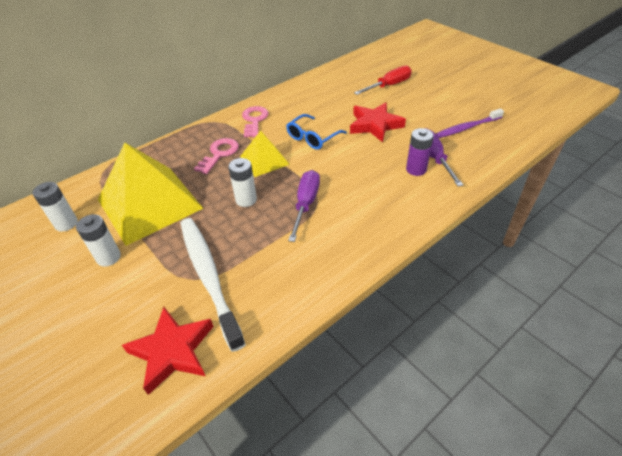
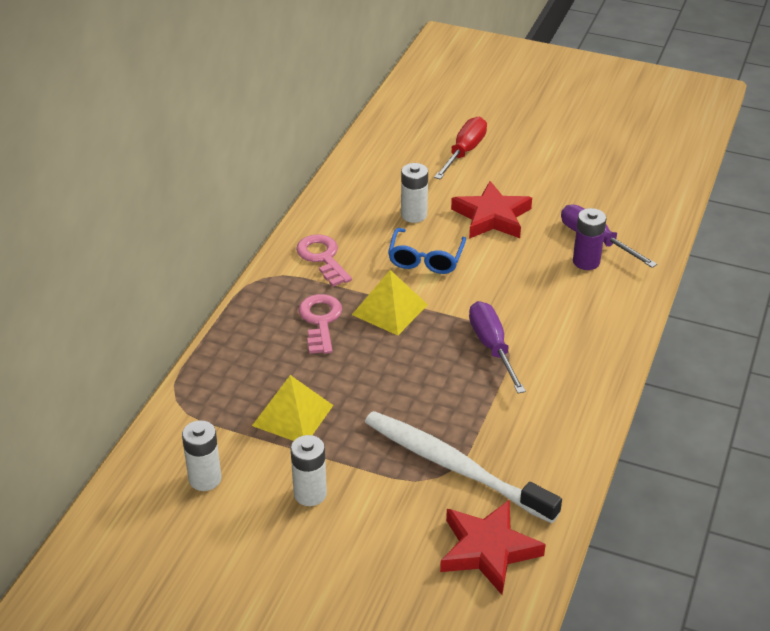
camera: 30 degrees left, 5 degrees down
yellow pyramid [98,143,204,246] -> yellow pyramid [252,375,333,441], size x0.52
white battery [228,158,257,207] -> white battery moved to [401,163,428,223]
purple toothbrush [436,108,504,138] -> none

